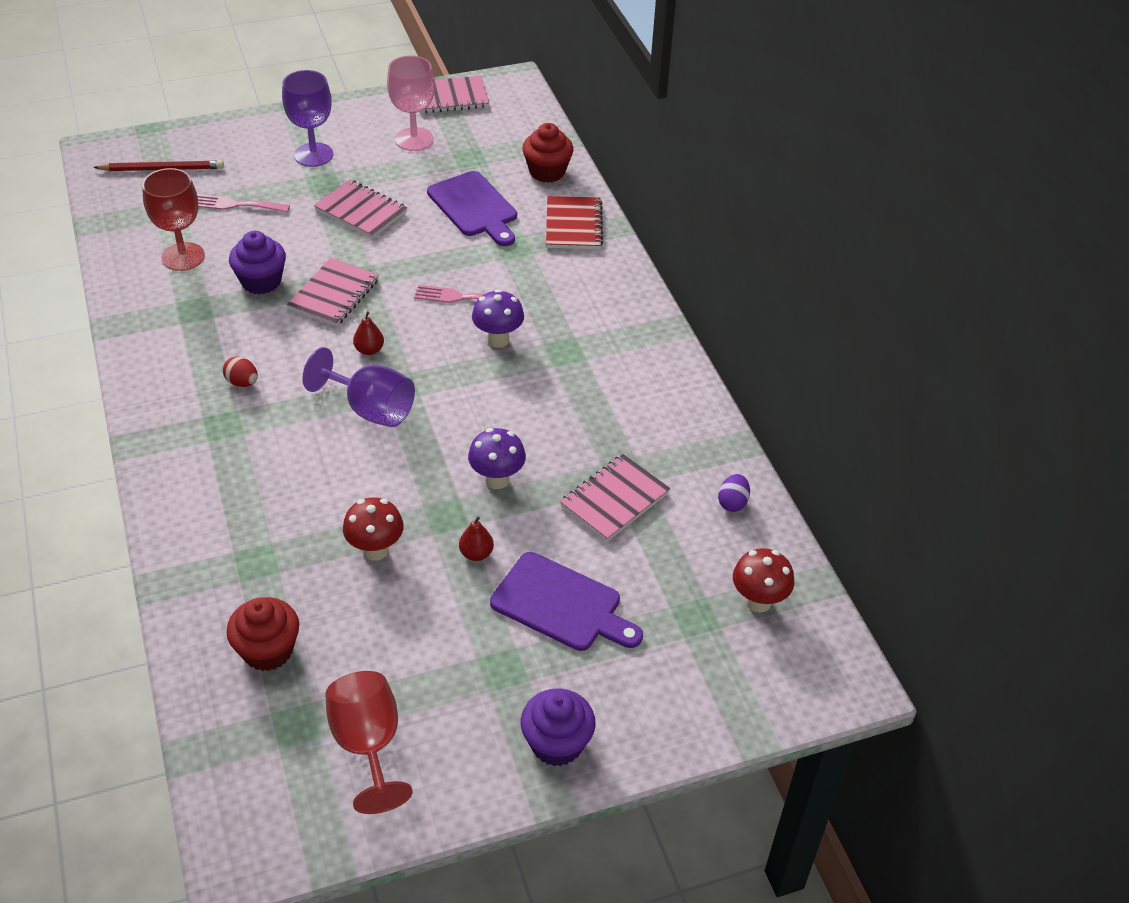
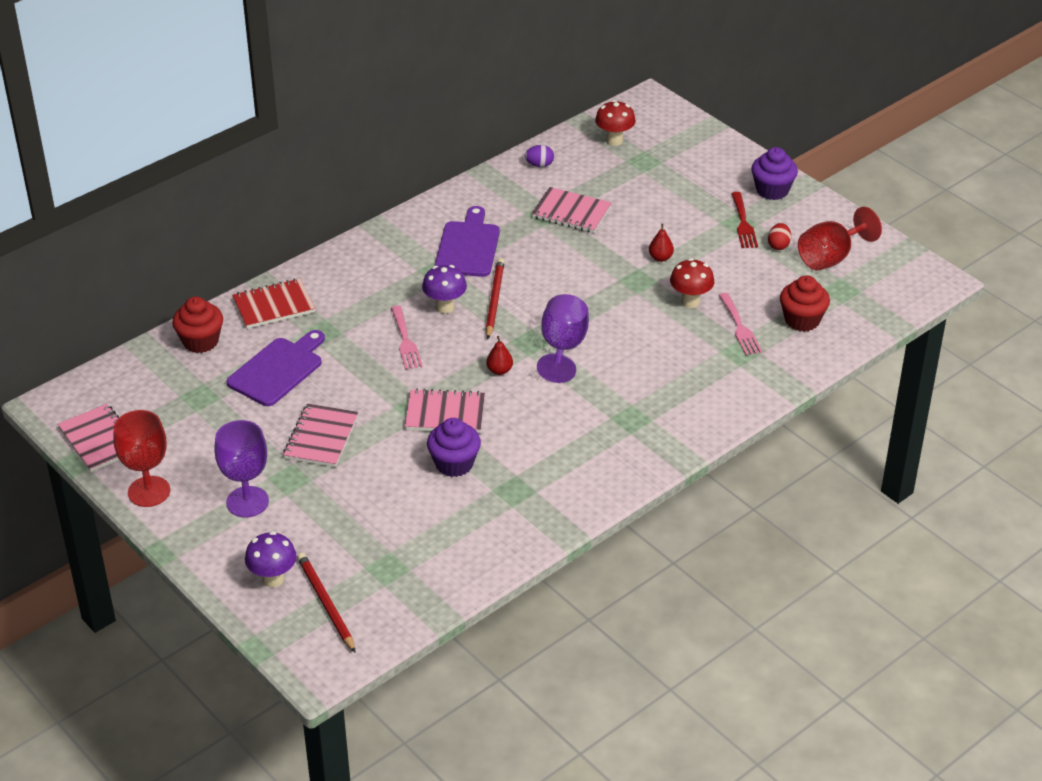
camera: 110 degrees left, 5 degrees down
red goblet [142,168,205,271] -> red goblet moved to [114,410,170,507]
pink fork [197,194,290,213] -> pink fork moved to [719,293,762,355]
red egg [223,356,258,387] -> red egg moved to [768,223,791,250]
pink goblet [387,55,435,151] -> none
purple mushroom [468,428,526,489] -> purple mushroom moved to [245,531,297,587]
purple cutting board [490,552,643,651] -> purple cutting board moved to [435,206,500,277]
none -> red pencil [486,258,505,339]
none -> red fork [731,192,758,248]

